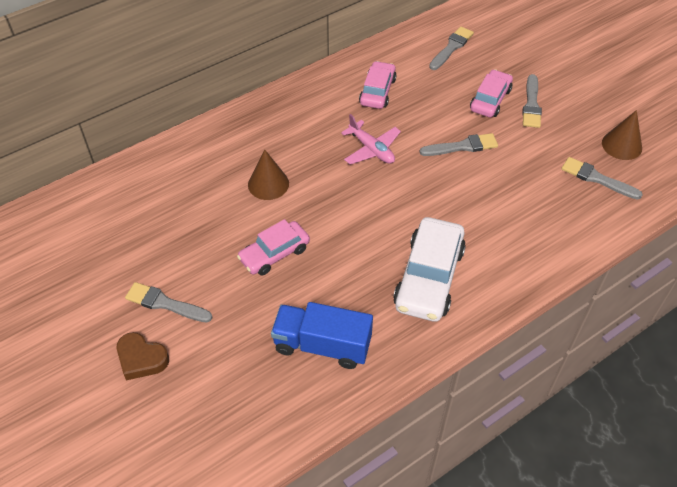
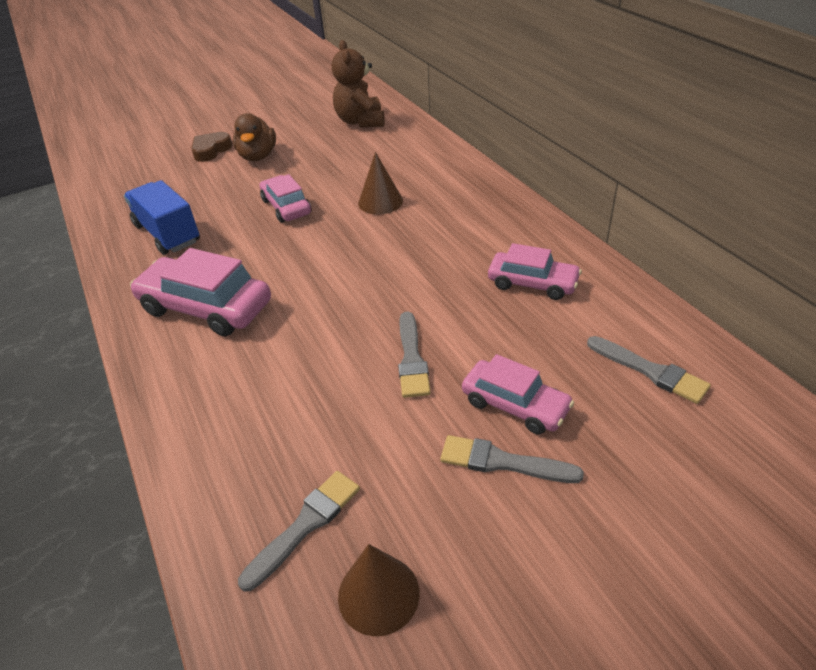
camera: 100 degrees right, 10 degrees down
grey brush [125,282,213,322] -> brown duck [233,113,276,161]
blue truck [271,302,373,369] -> blue truck turned 60 degrees counterclockwise [124,180,200,255]
pink plane [341,114,401,164] -> none
white car [393,217,466,322] -> pink car [130,248,271,336]
none -> brown teddy bear [332,40,385,128]

